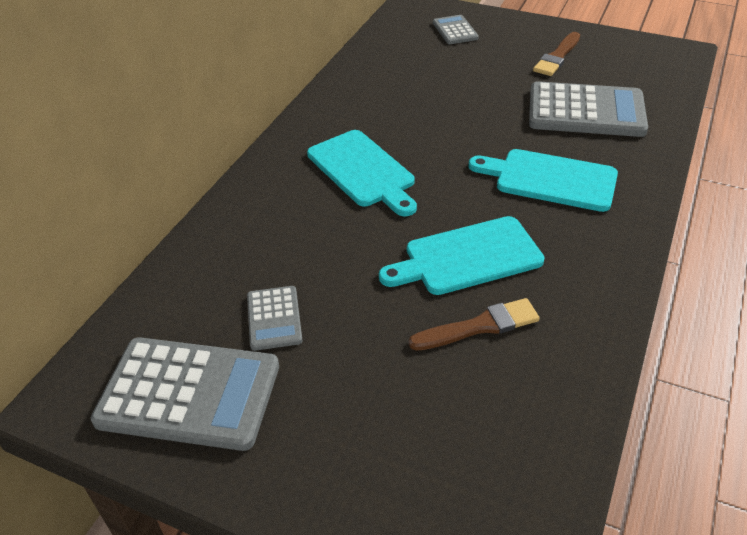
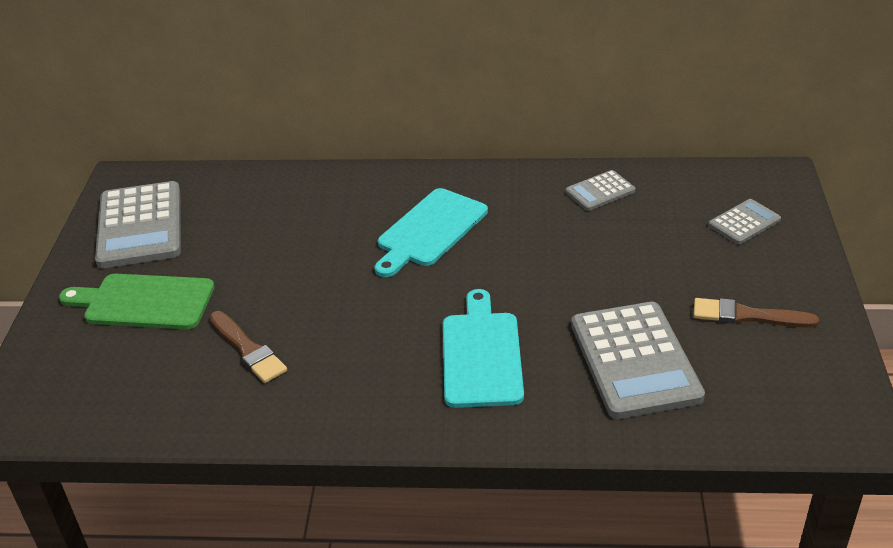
camera: 70 degrees right, 5 degrees down
grey calculator [247,286,303,351] -> grey calculator moved to [565,170,635,211]
turquoise cutting board [379,216,545,295] -> none
none -> green cutting board [59,274,215,329]

